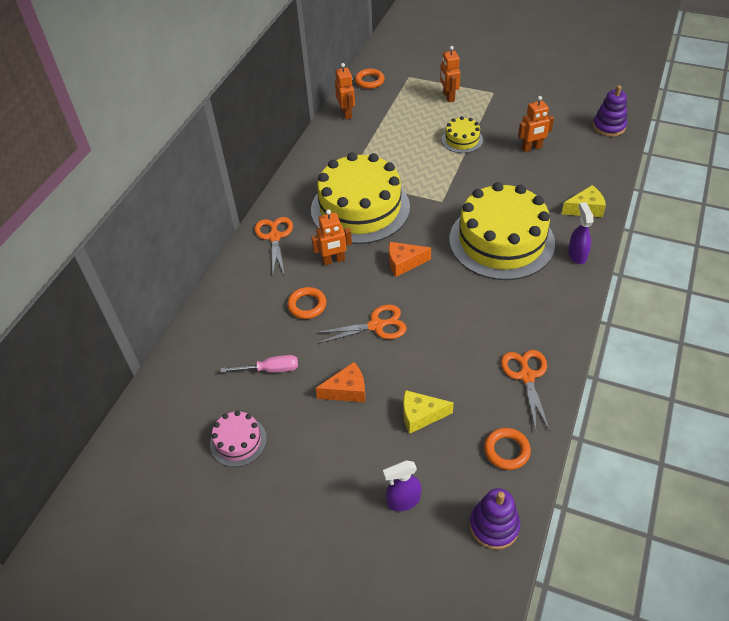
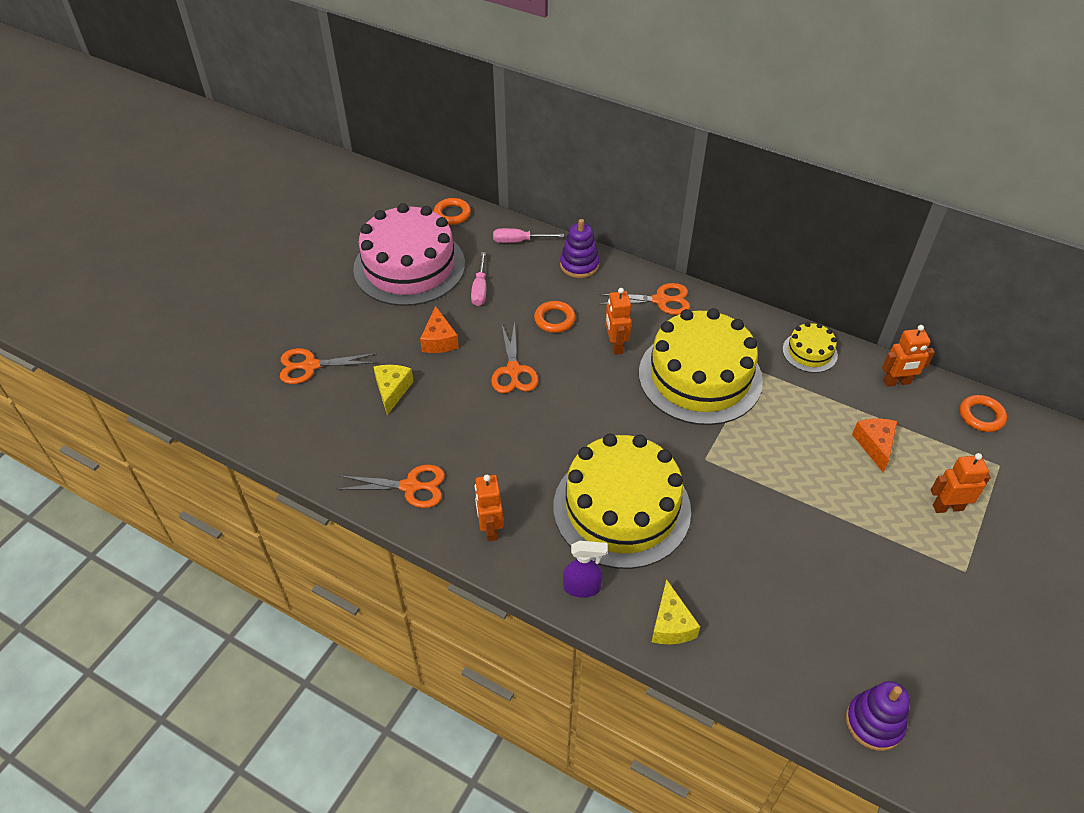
camera: 95 degrees right, 0 degrees up
pink cake [210,410,267,467] -> pink cake [353,203,465,306], size x2.23
purple spray bottle [383,460,421,511] -> orange scissors [280,348,377,384]
orange cheese [389,242,431,277] -> orange cheese moved to [852,418,897,472]
yellow cake [442,116,483,153] -> yellow cake moved to [783,322,838,373]
purple stacking toy [470,488,520,550] -> purple stacking toy moved to [560,219,600,278]
orange ring [484,428,531,470] -> orange ring moved to [434,198,471,225]
orange robot [518,96,554,152] -> orange robot moved to [475,475,504,541]
none -> pink screwdriver [493,228,564,243]

